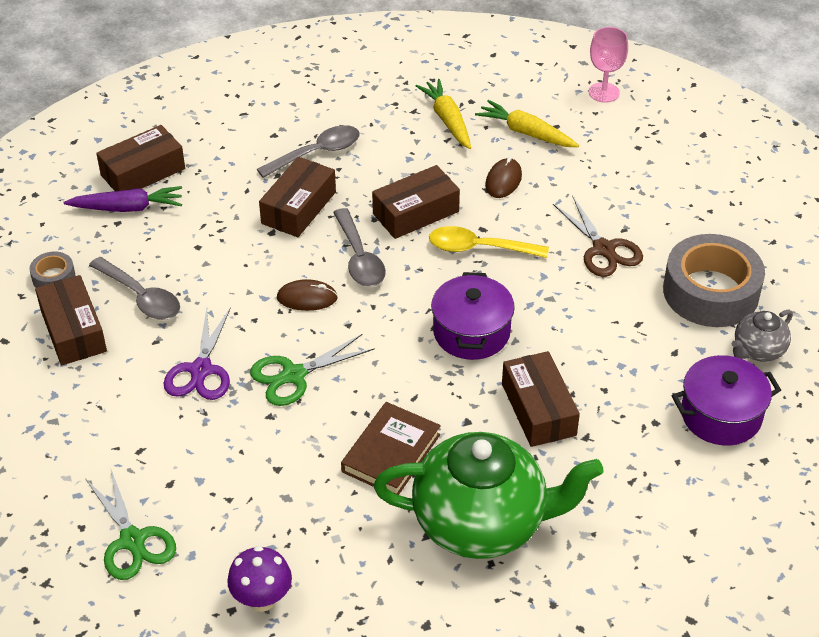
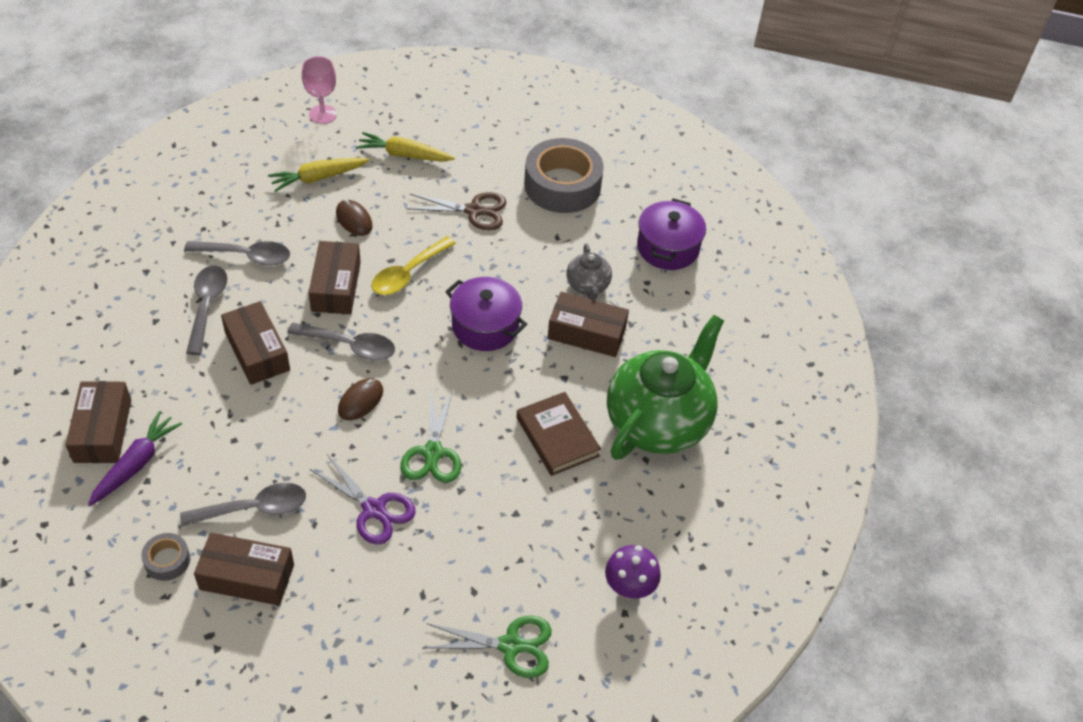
camera: 60 degrees left, 5 degrees up
yellow carrot [415,79,471,149] -> yellow carrot moved to [356,132,455,162]
grey teapot [732,310,793,362] -> grey teapot moved to [567,244,612,300]
none -> grey spoon [184,241,290,266]

